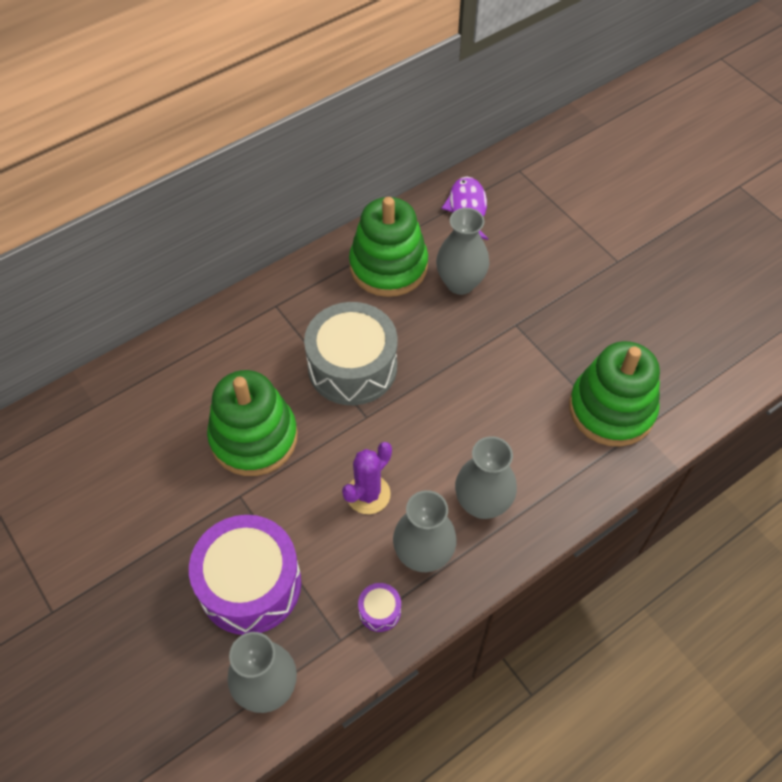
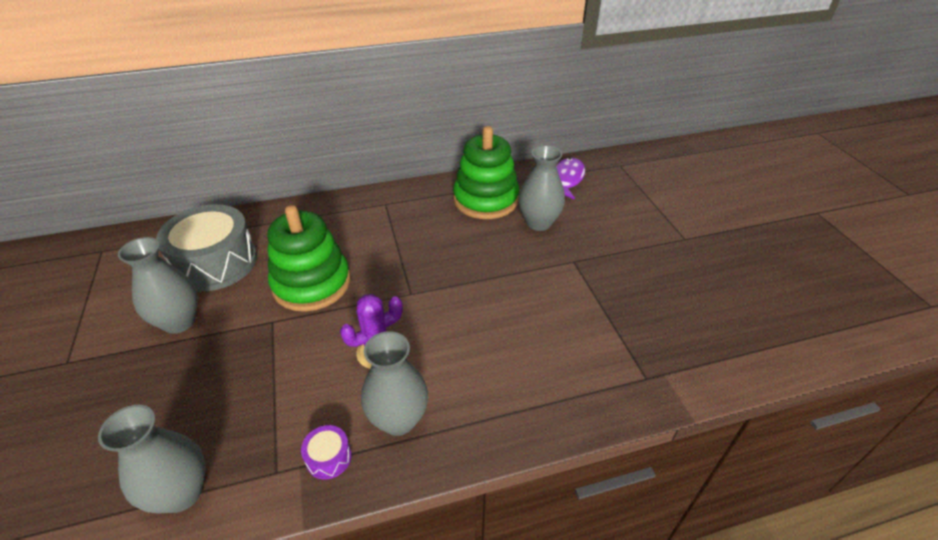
camera: 20 degrees right, 15 degrees down
purple drum [189,515,301,635] -> none
grey drum [304,302,398,405] -> grey drum moved to [156,204,257,291]
grey vase [455,436,517,519] -> grey vase moved to [118,237,198,334]
green stacking toy [569,341,660,447] -> none

